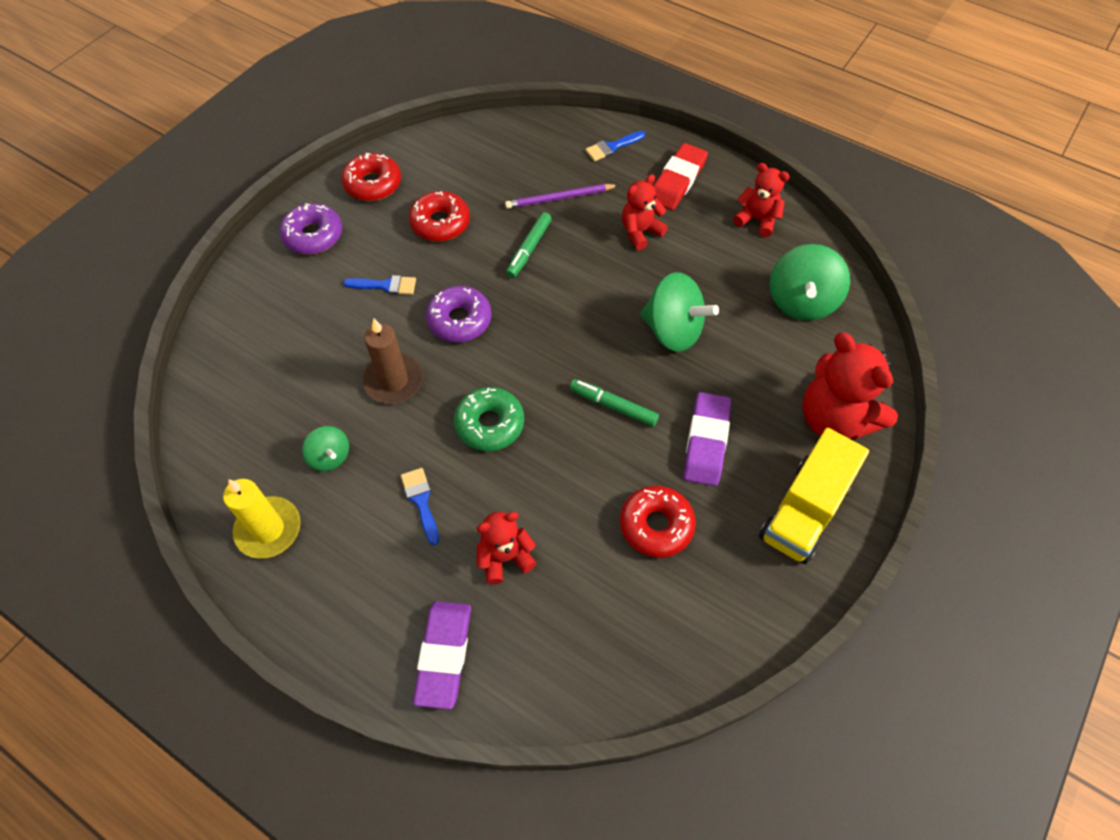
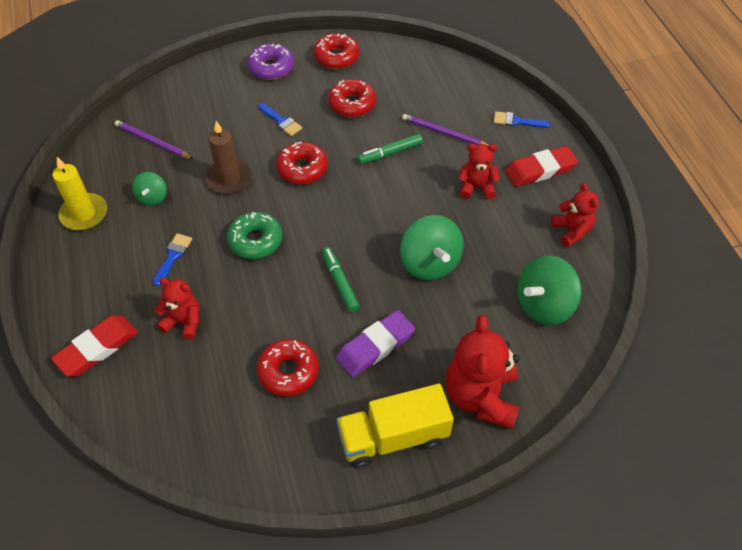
camera: 40 degrees right, 5 degrees down
purple eraser [413,601,471,709] -> red eraser [51,315,138,376]
purple donut [426,286,492,343] -> red donut [276,142,328,184]
none -> purple pencil [115,120,193,159]

